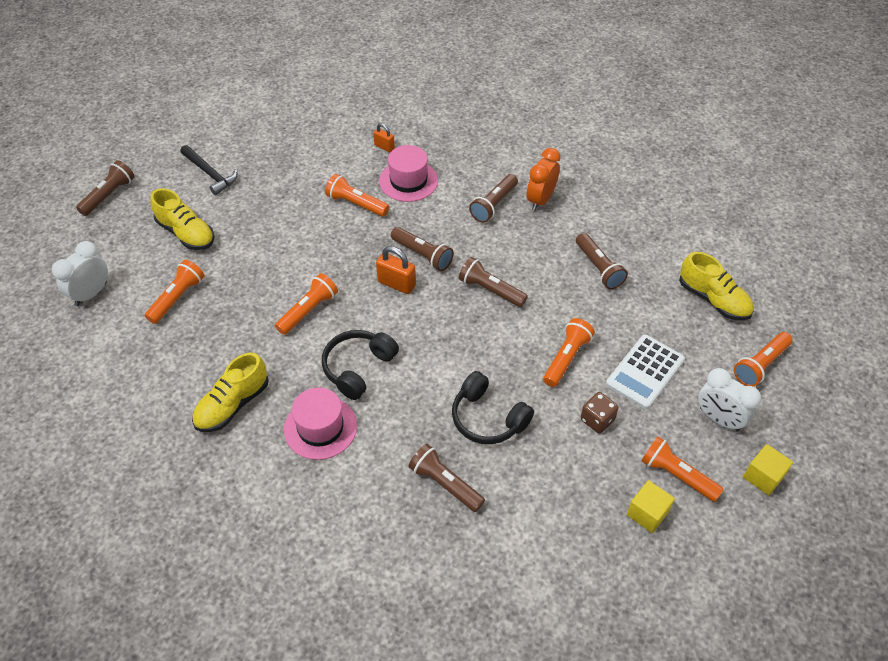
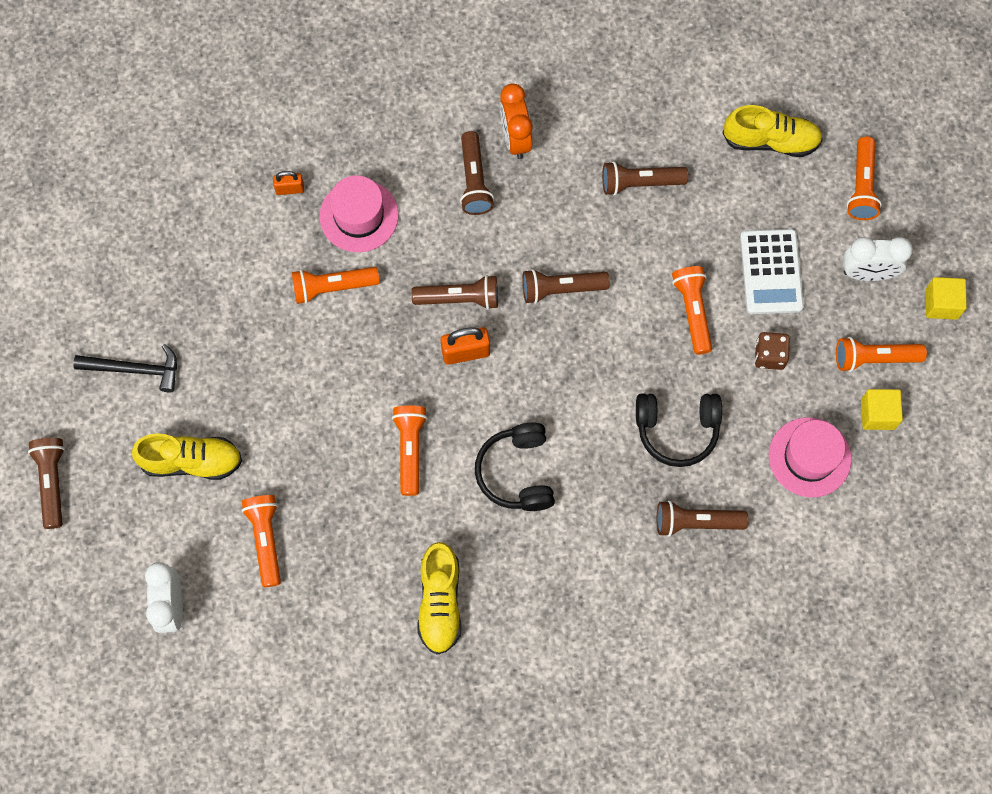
camera: 40 degrees left, 20 degrees up
pink hat [284,387,357,460] -> pink hat moved to [769,417,852,497]
brown flashlight [576,233,628,289] -> brown flashlight turned 150 degrees clockwise [602,161,688,196]

